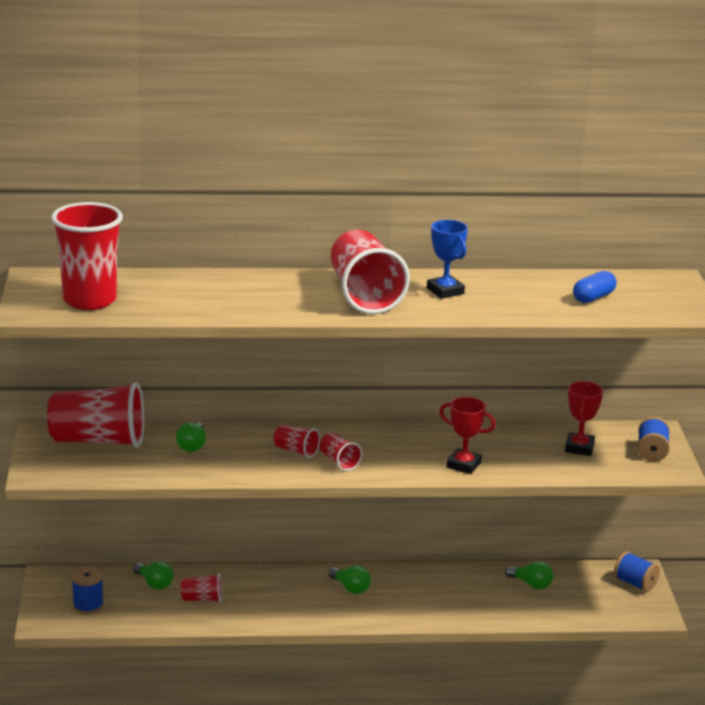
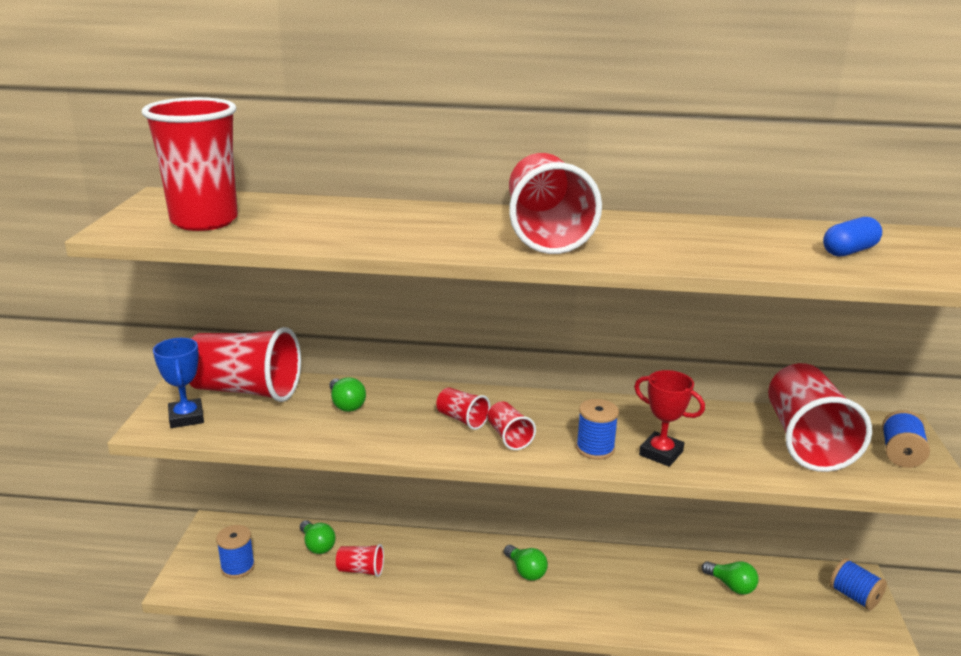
camera: 10 degrees right, 0 degrees up
green light bulb [176,422,206,452] -> green light bulb turned 45 degrees counterclockwise [329,377,366,412]
blue trophy [427,220,468,299] -> blue trophy moved to [153,338,204,428]
red trophy [565,381,603,456] -> red cup [768,363,872,472]
none -> blue spool [576,399,619,460]

